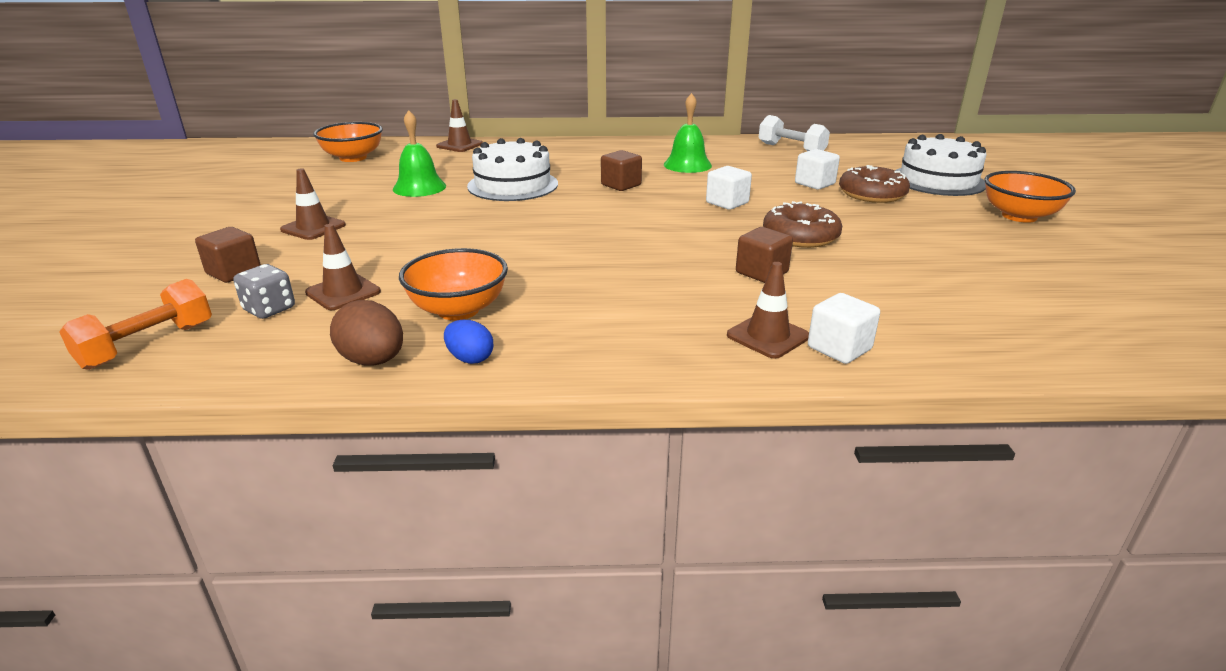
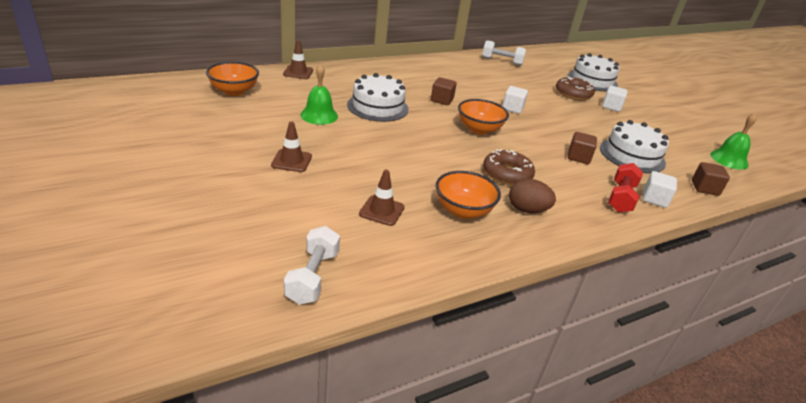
camera: 30 degrees left, 5 degrees up
orange dumbbell [59,279,212,370] -> white dumbbell [284,226,340,305]
brown cube [195,227,261,283] -> brown cube moved to [692,162,730,196]
grey dice [233,264,295,319] -> none
brown egg [330,300,403,366] -> brown egg moved to [509,179,556,213]
blue egg [444,320,493,364] -> none
green bell [664,93,712,173] -> green bell moved to [710,113,757,170]
brown traffic cone [727,262,809,359] -> red dumbbell [608,163,643,212]
brown donut [763,201,842,248] -> brown donut moved to [483,149,535,185]
white cube [795,149,840,190] -> white cube moved to [602,85,628,112]
orange bowl [985,171,1076,223] -> orange bowl moved to [458,99,509,135]
none -> white cake [600,120,669,173]

